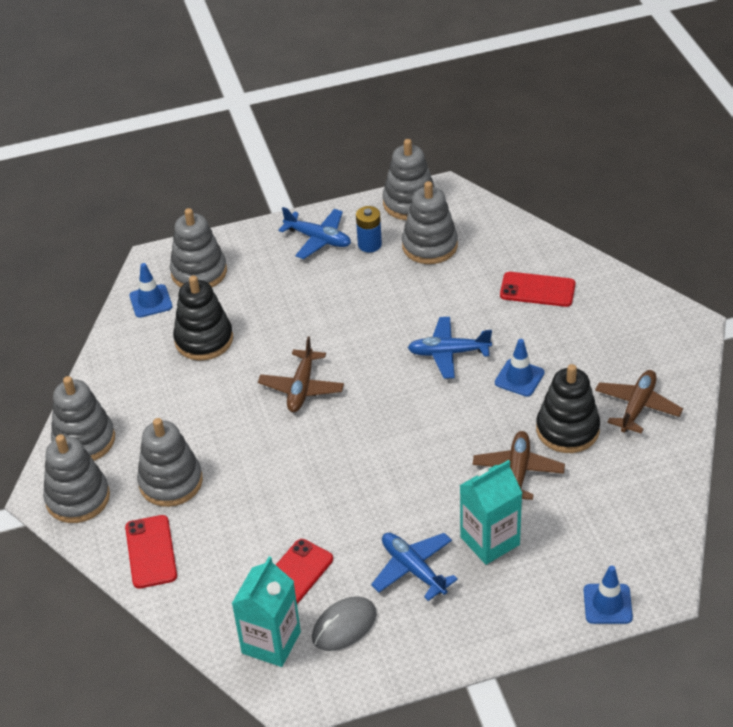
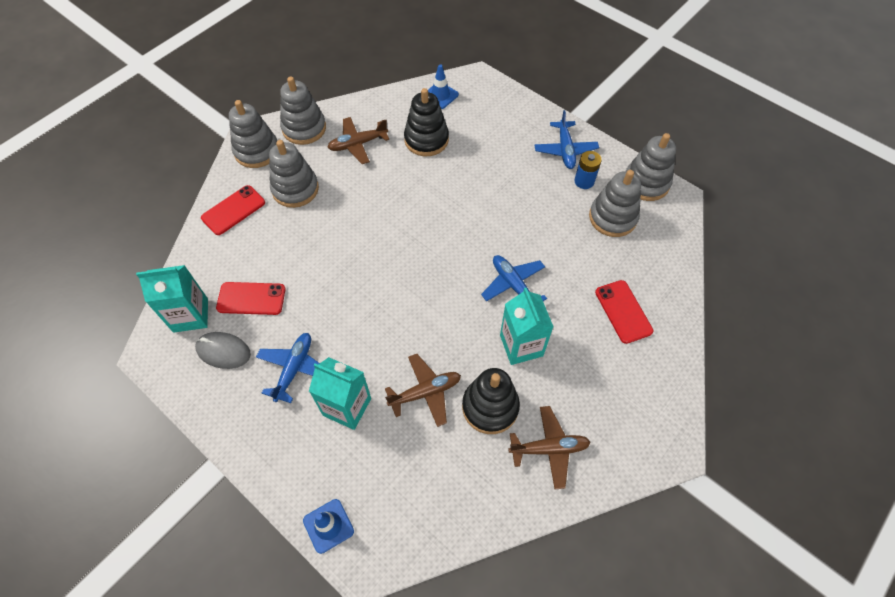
camera: 55 degrees right, 15 degrees up
grey stacking toy [170,208,227,288] -> none
brown plane [258,336,344,412] -> brown plane moved to [327,117,389,164]
blue traffic cone [495,339,544,397] -> turquoise carton [500,288,553,365]

